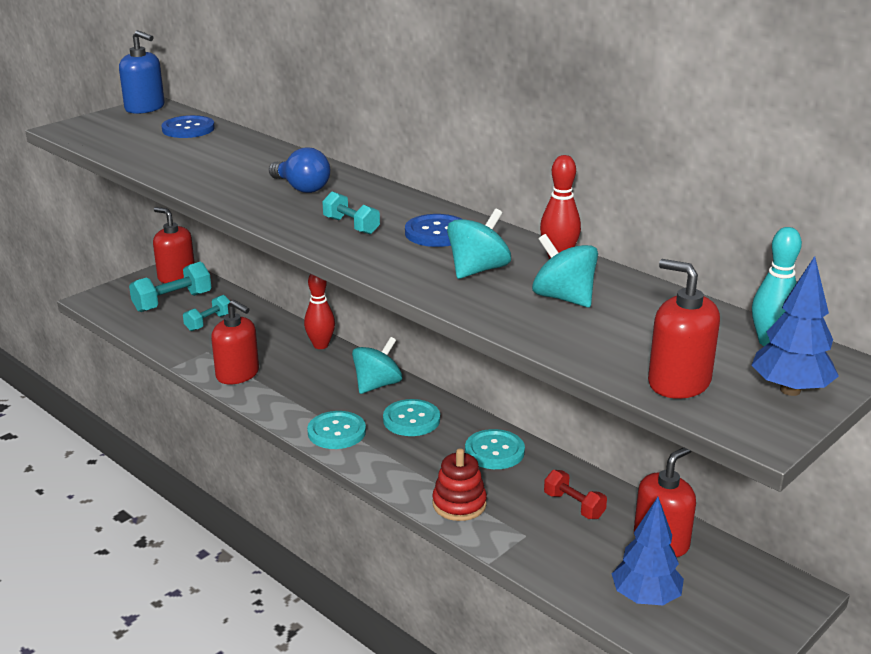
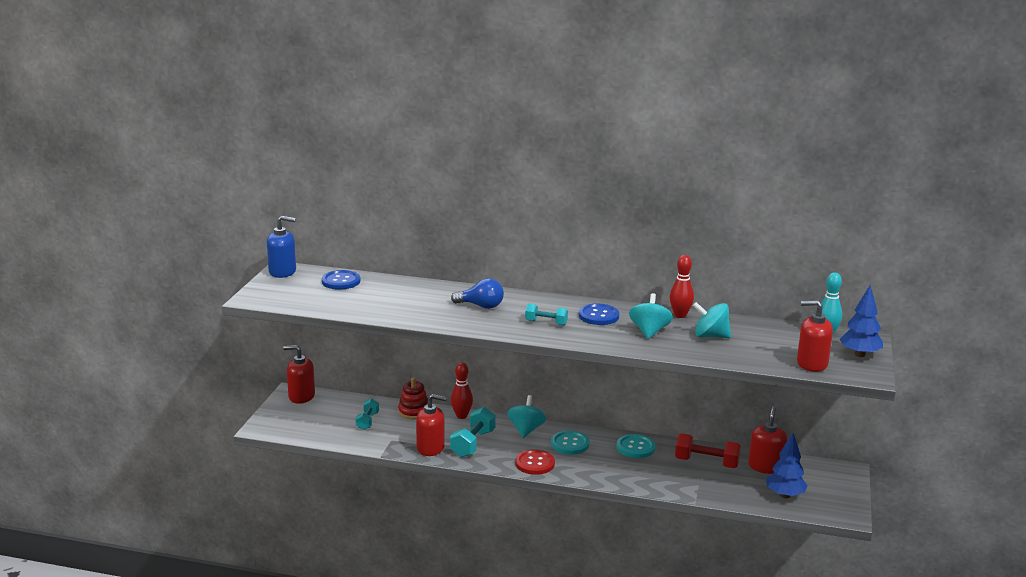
camera: 30 degrees left, 5 degrees down
turquoise dumbbell [129,262,211,312] -> turquoise dumbbell moved to [450,407,496,457]
turquoise button [307,411,366,449] -> red button [515,449,555,475]
red stacking toy [432,448,487,521] -> red stacking toy moved to [398,377,428,419]
red dumbbell [544,470,607,519] -> red dumbbell [675,433,741,468], size x1.60

